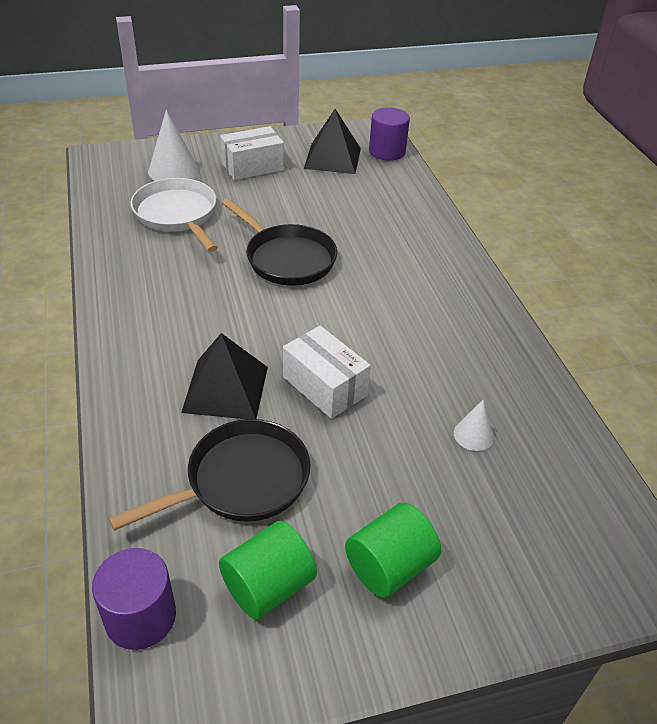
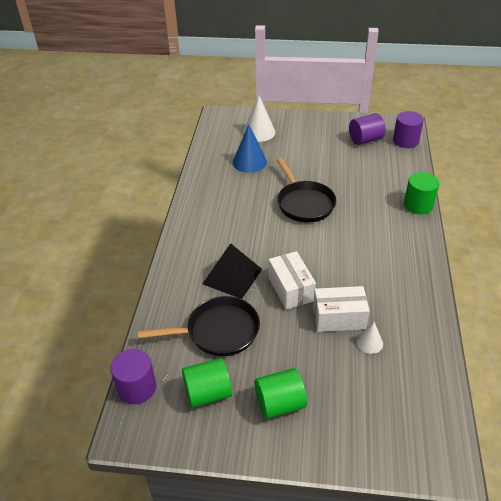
camera: 25 degrees right, 0 degrees up
white pan [130,178,218,252] -> blue cone [233,124,267,173]
white box [220,126,284,180] -> white box moved to [313,286,370,332]
black pyramid [304,109,361,174] -> purple cylinder [349,113,386,145]
none -> green cylinder [404,172,439,214]

